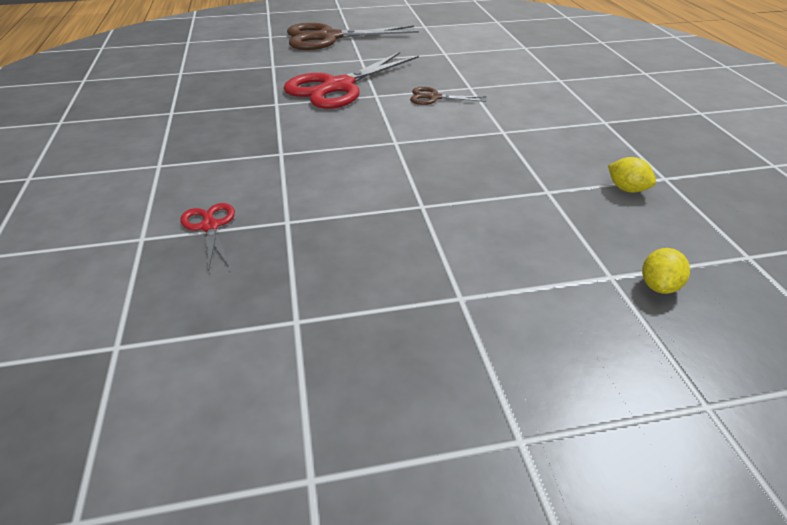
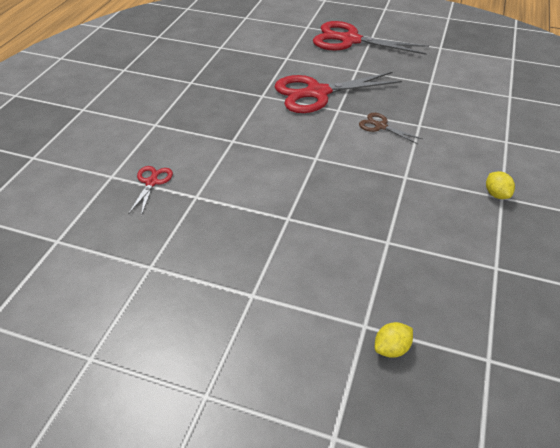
camera: 30 degrees right, 5 degrees up
brown scissors [287,23,419,50] -> red scissors [313,21,429,55]
yellow lemon [608,157,656,193] -> yellow lemon moved to [486,171,515,199]

